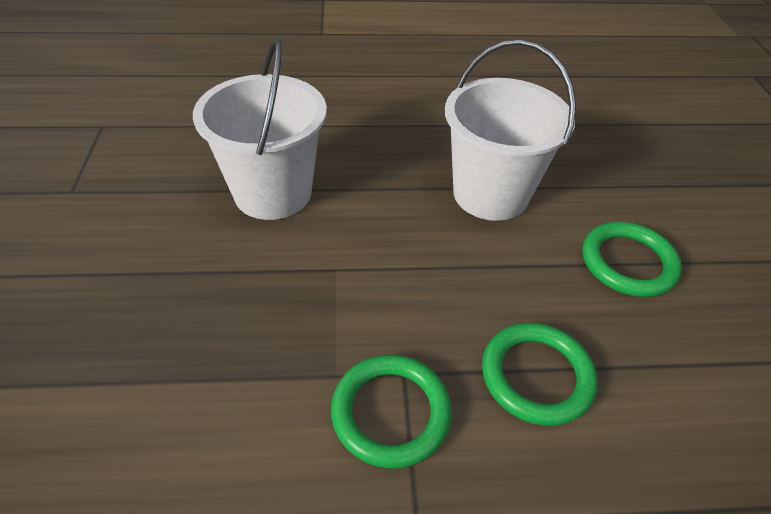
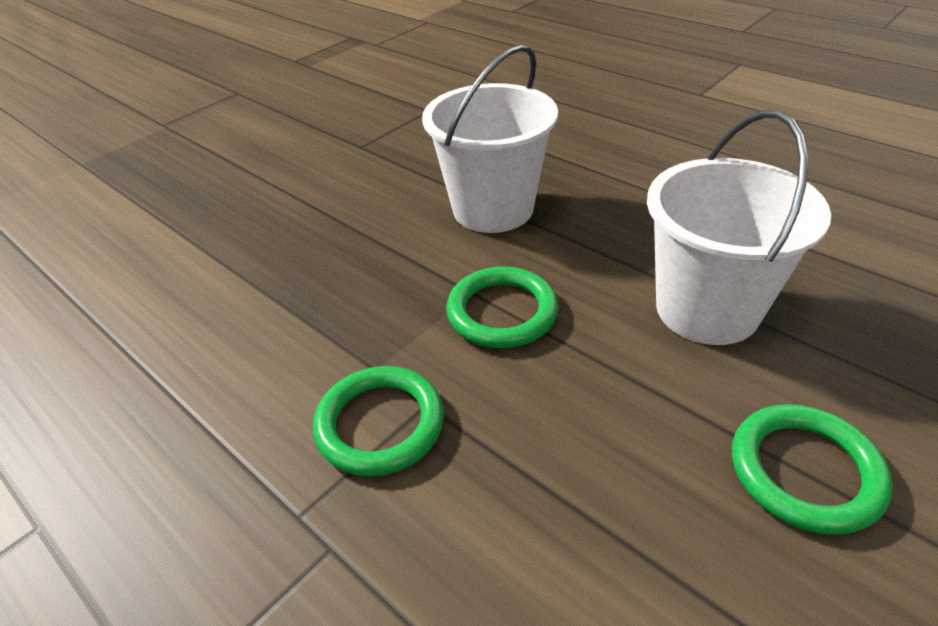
camera: 50 degrees right, 5 degrees down
green ring [482,323,598,426] -> green ring moved to [447,266,559,348]

